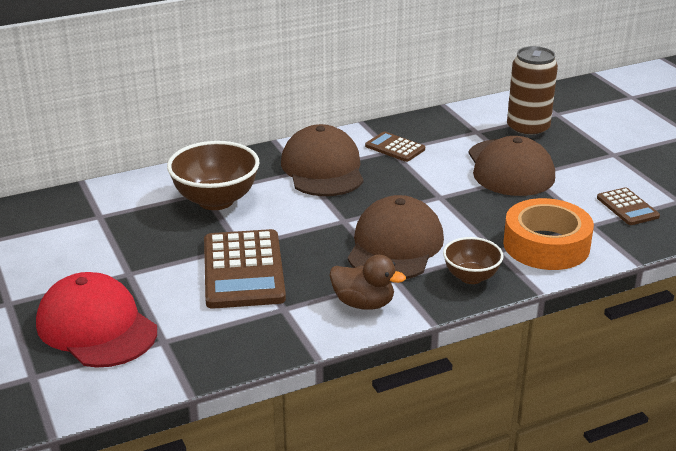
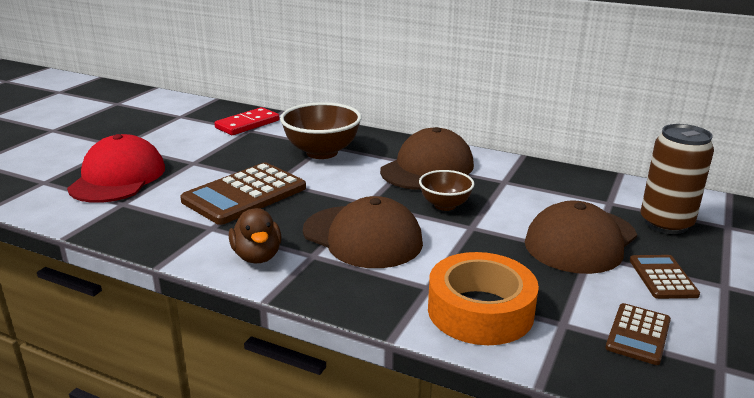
camera: 50 degrees right, 5 degrees down
brown cap [348,195,444,279] -> brown cap turned 60 degrees clockwise [303,196,423,268]
brown calculator [365,132,425,162] -> brown calculator moved to [630,255,700,299]
brown bowl [443,237,504,284] -> brown bowl moved to [419,170,475,211]
none -> red domino [215,107,279,135]

